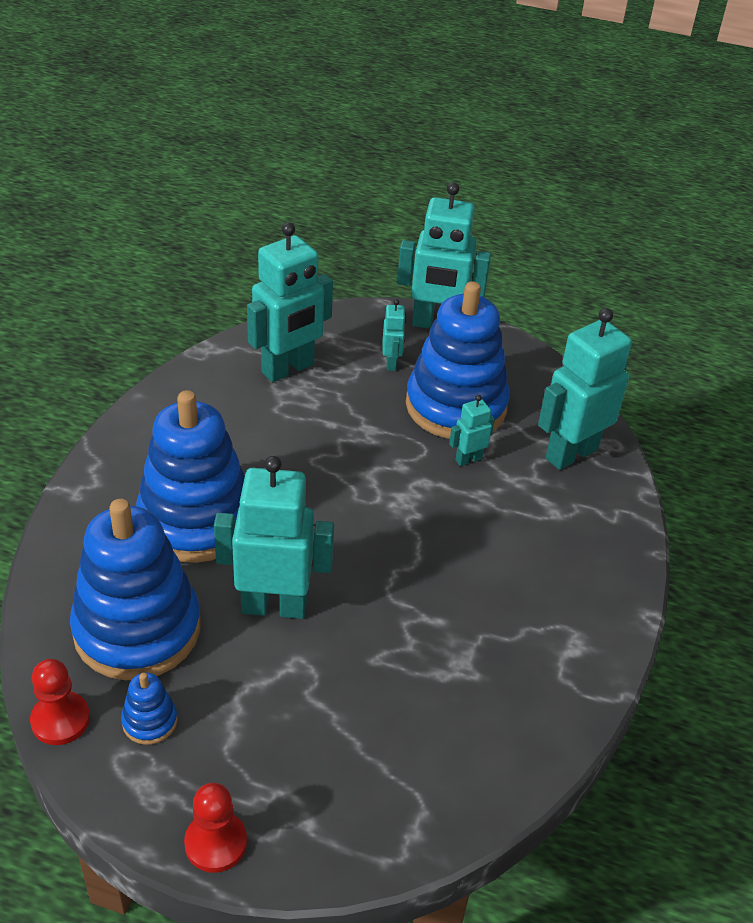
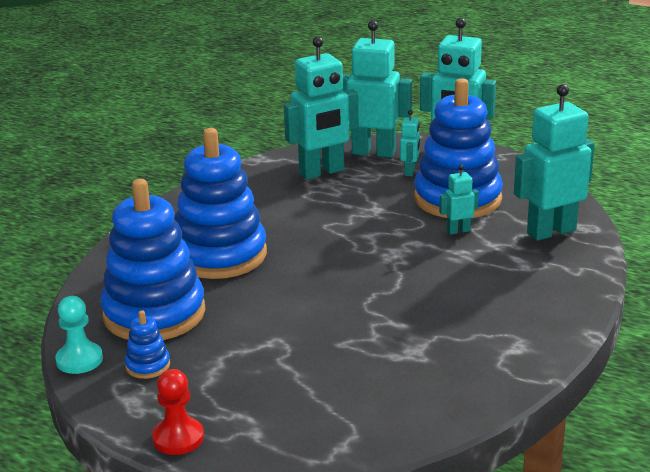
camera: 15 degrees right, 15 degrees down
red pawn [30,659,90,745] -> turquoise pawn [55,296,103,374]
turquoise robot [214,456,334,619] -> turquoise robot moved to [342,20,412,158]

